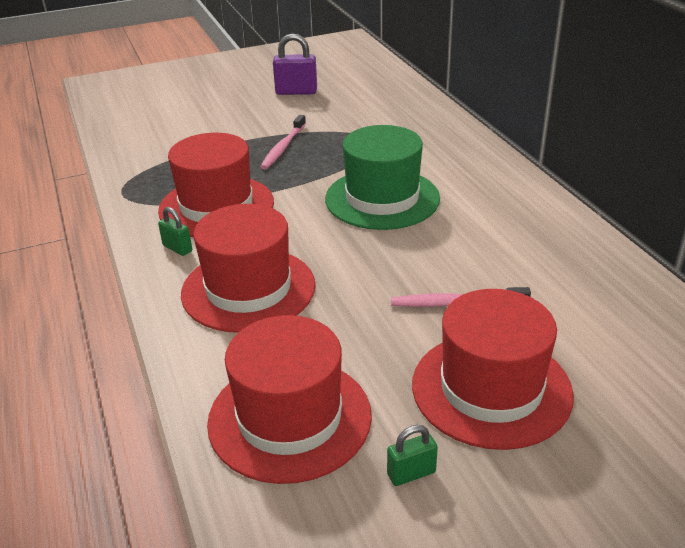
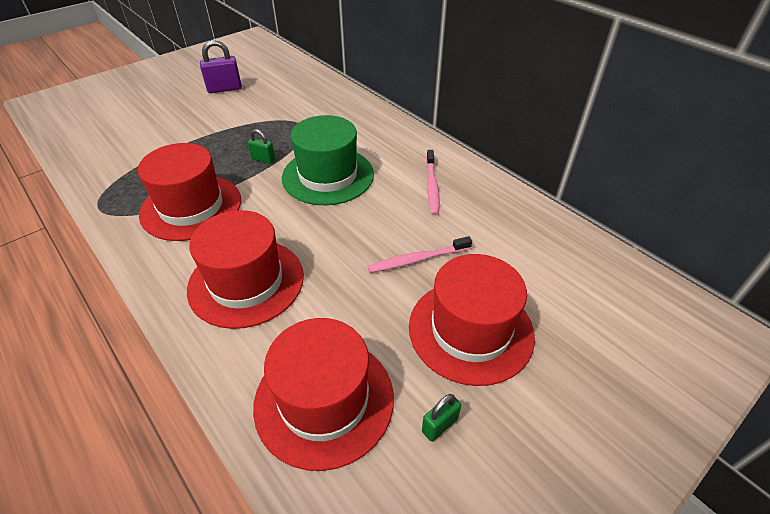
camera: 20 degrees left, 10 degrees up
green padlock [158,207,192,256] -> green padlock moved to [248,129,275,164]
pink toothbrush [260,115,306,169] -> pink toothbrush moved to [426,150,440,216]

